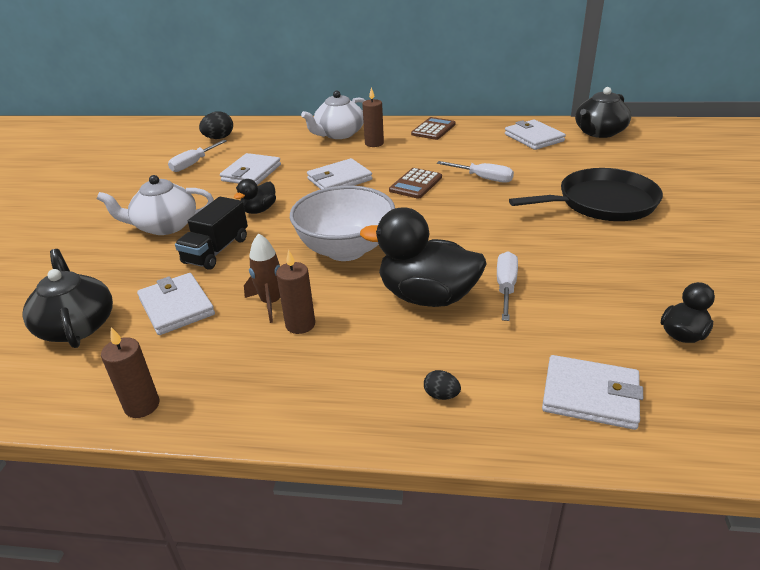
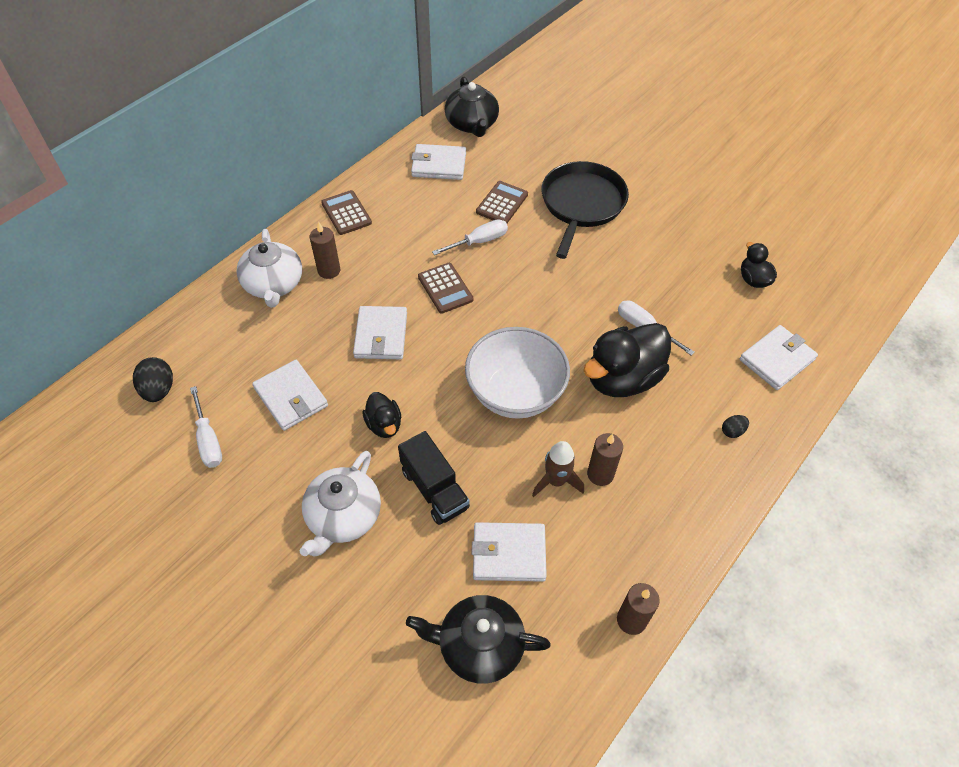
camera: 60 degrees left, 20 degrees up
none -> brown calculator [476,181,528,223]

